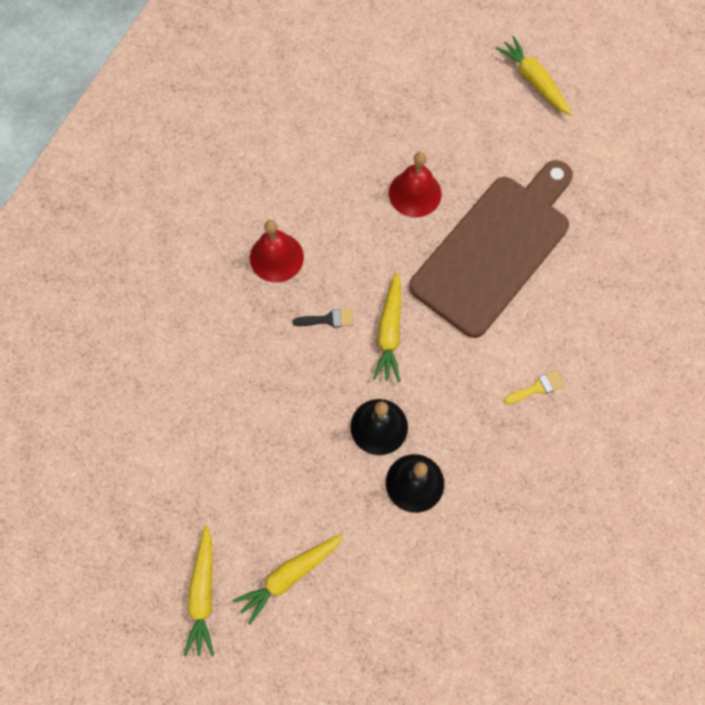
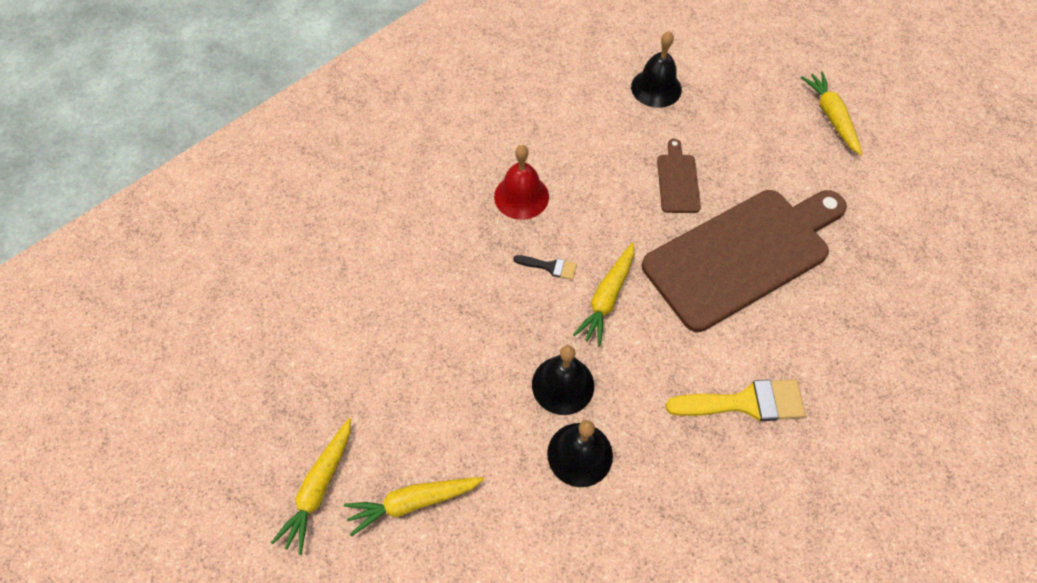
camera: 20 degrees right, 10 degrees down
red bell [389,152,441,217] -> brown cutting board [657,139,701,213]
yellow brush [504,370,565,404] -> yellow brush [665,379,806,421], size x1.95
none -> black bell [631,31,682,108]

